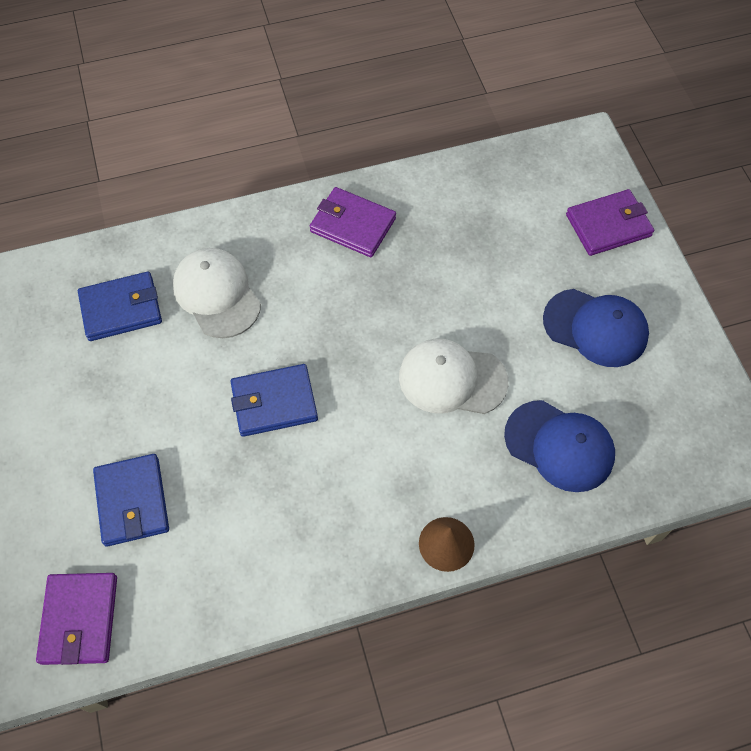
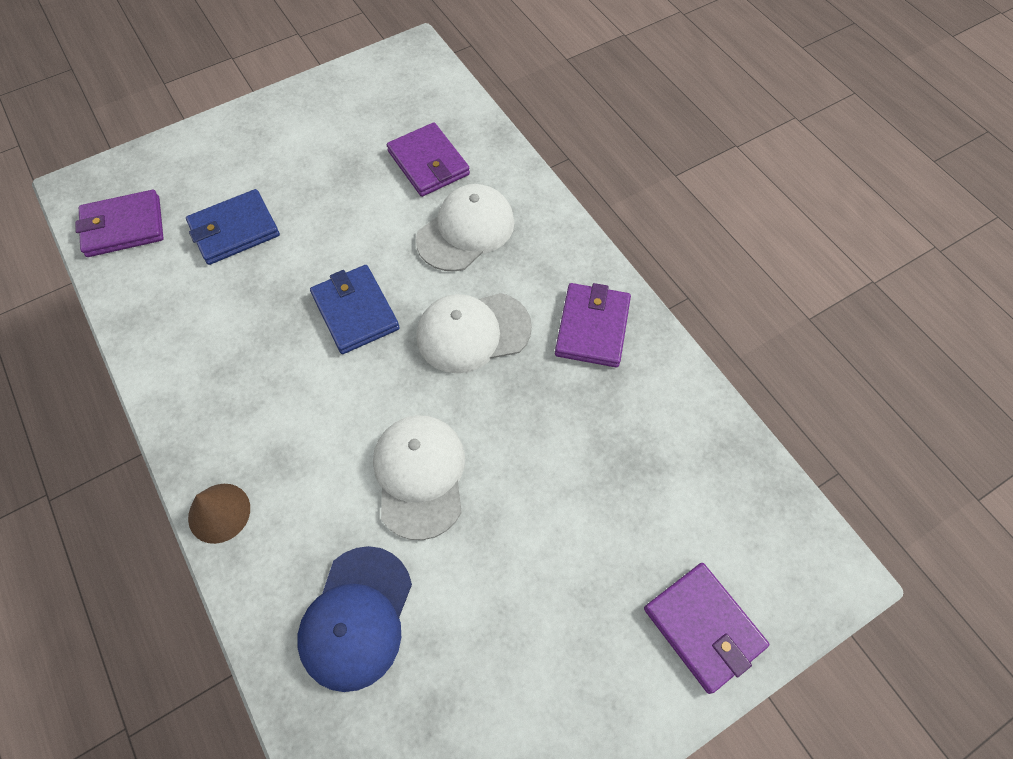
camera: 75 degrees right, 0 degrees up
blue wallet [78,272,162,341] -> purple wallet [387,122,470,197]
blue cap [543,289,649,367] -> none
none -> white cap [417,293,532,374]

